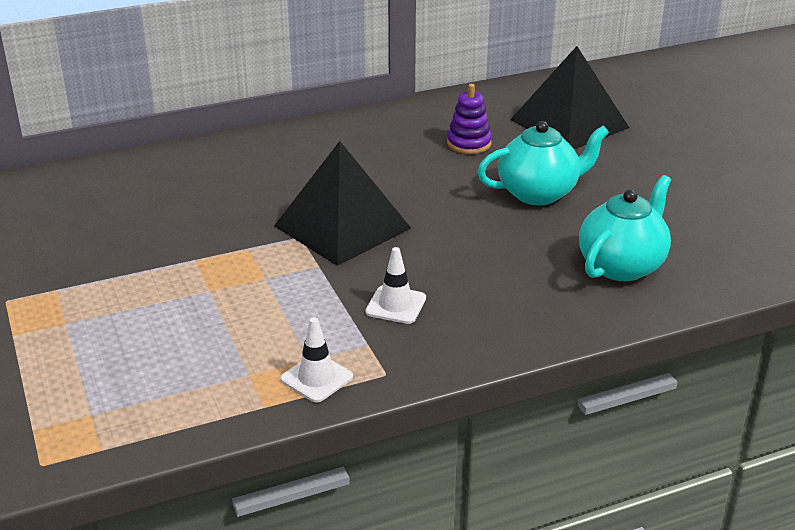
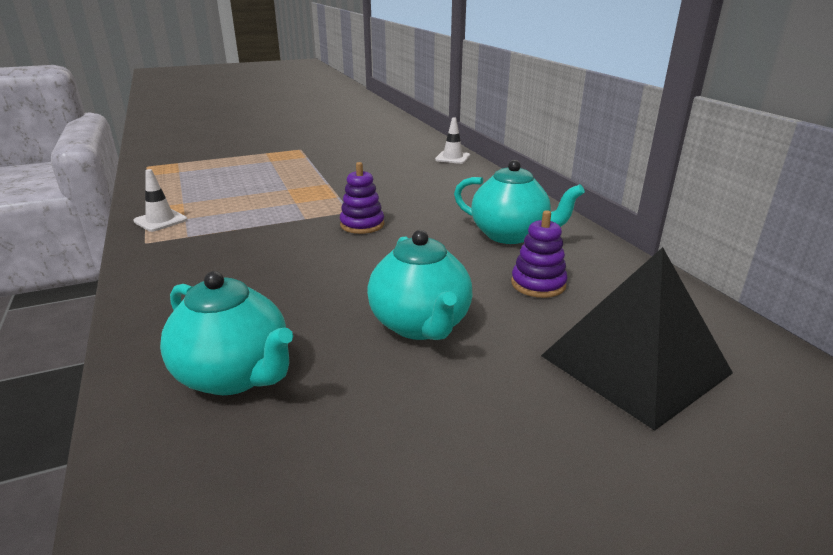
camera: 90 degrees right, 5 degrees down
black pyramid [274,141,411,266] -> purple stacking toy [340,162,384,234]
white traffic cone [365,247,426,324] -> white traffic cone moved to [435,117,470,164]
none -> turquoise teapot [454,160,585,244]

